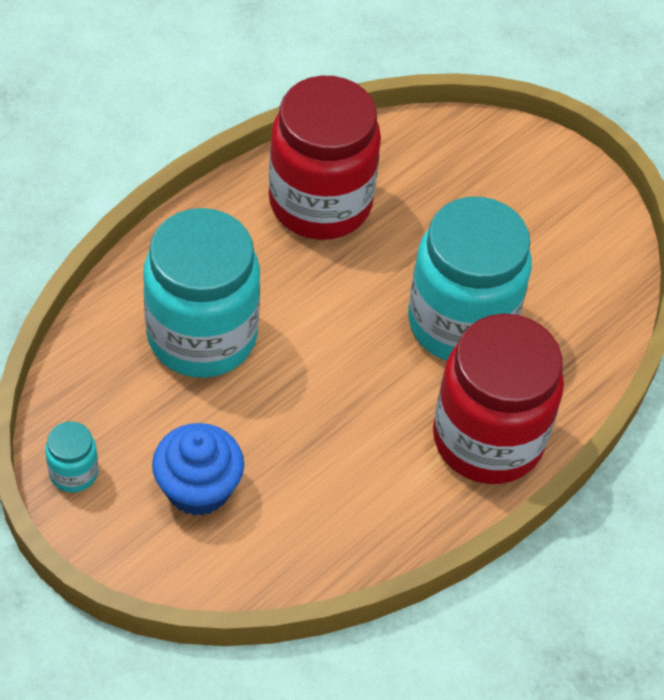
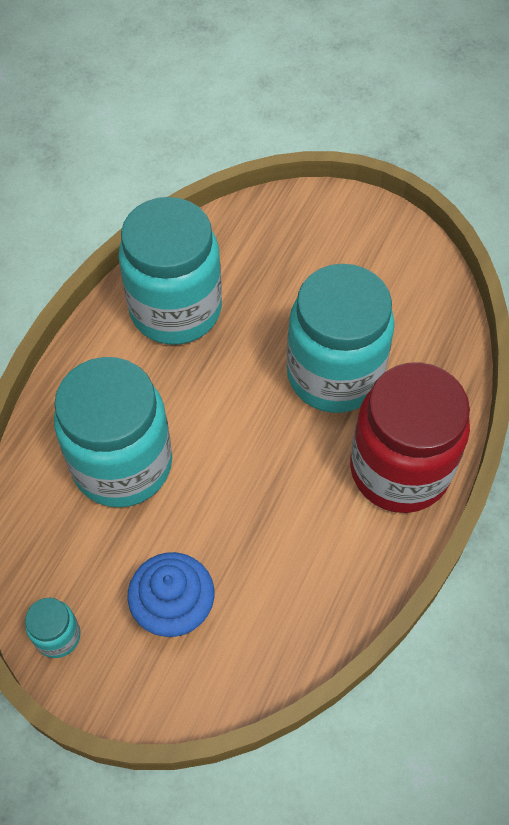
camera: 15 degrees left, 5 degrees up
red jar [269,76,381,240] -> turquoise jar [119,197,222,345]

